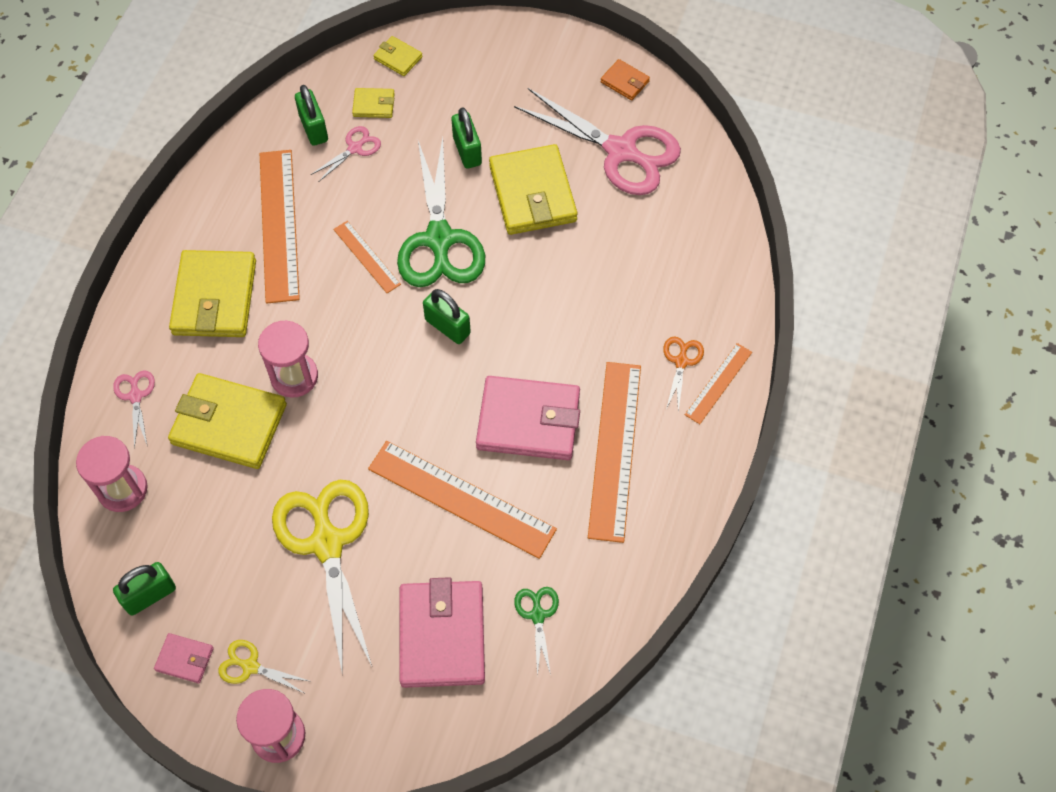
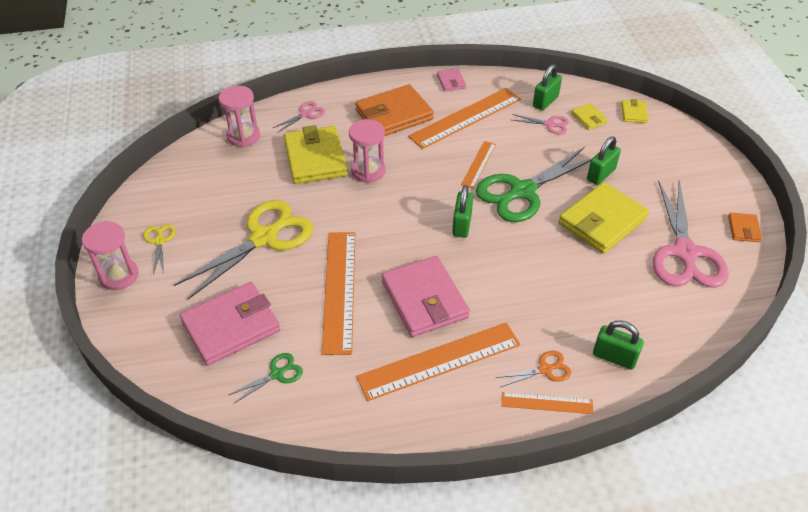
camera: 60 degrees right, 15 degrees down
green padlock [113,562,176,616] -> green padlock moved to [593,321,644,370]
pink wallet [154,633,214,683] -> pink wallet moved to [437,69,466,92]
yellow wallet [169,250,256,337] -> orange wallet [355,84,434,136]

